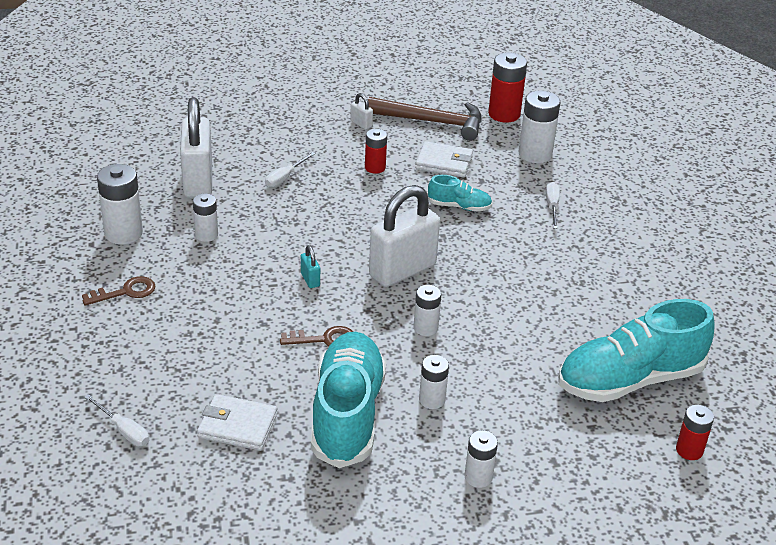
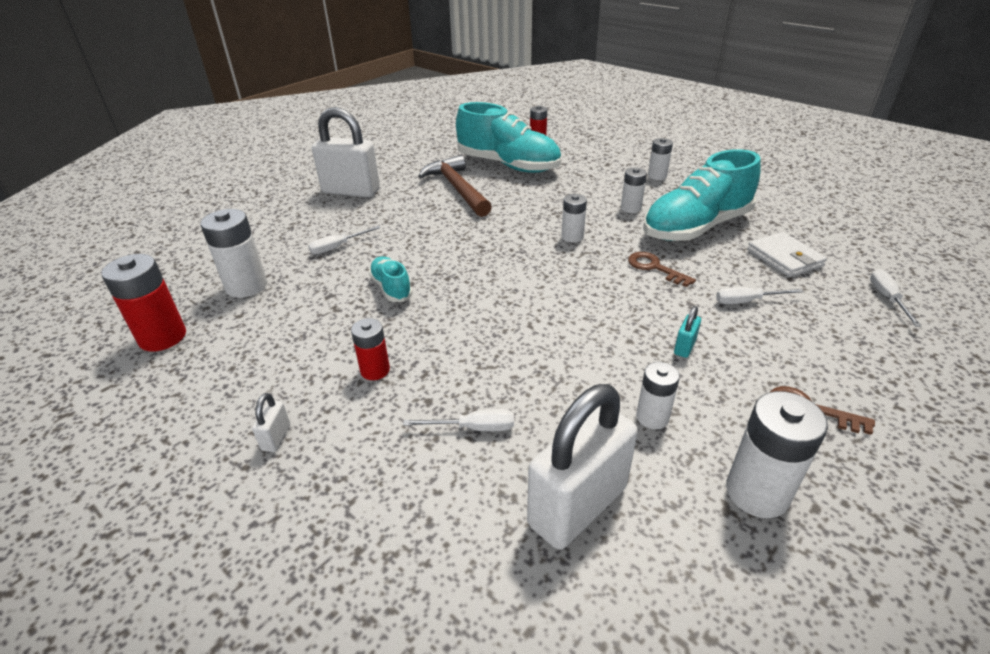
camera: 125 degrees left, 0 degrees up
turquoise padlock [301,245,320,288] -> turquoise padlock moved to [674,306,701,358]
brown hammer [368,97,481,141] -> brown hammer moved to [418,155,492,217]
white padlock [369,185,440,287] -> white padlock moved to [312,107,380,197]
white wallet [415,141,473,178] -> none
none -> white screwdriver [716,287,804,304]

